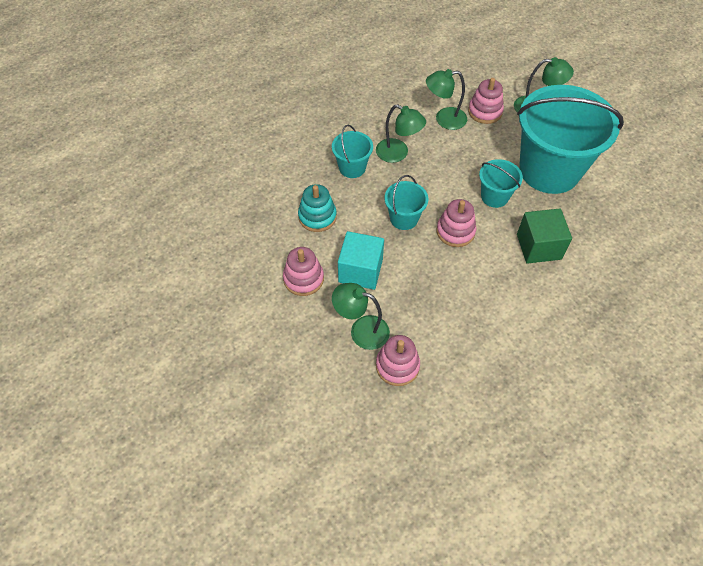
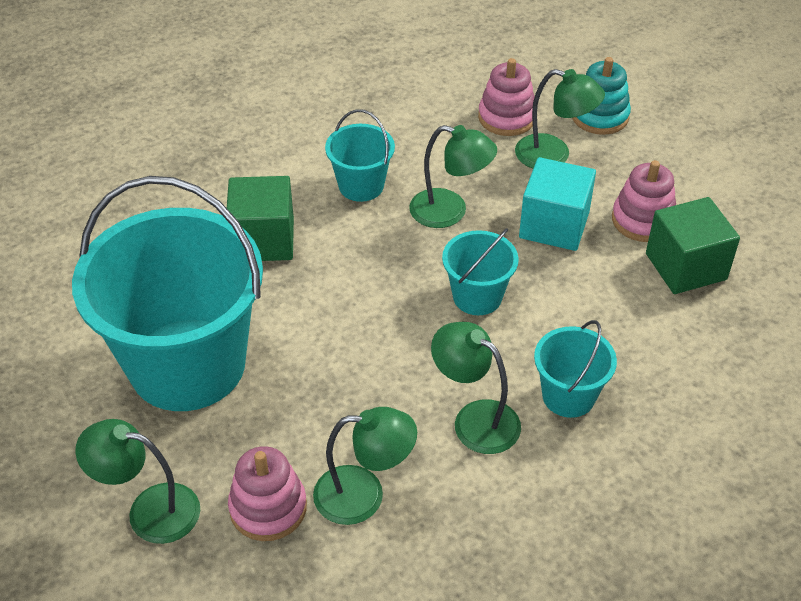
camera: 175 degrees left, 10 degrees down
turquoise stacking toy [298,184,337,232] -> turquoise stacking toy moved to [573,57,631,135]
pink stacking toy [436,199,476,247] -> none
turquoise bucket [479,159,523,208] -> turquoise bucket moved to [325,109,395,202]
none -> green lamp [409,125,497,228]
none -> green cube [646,197,740,294]

